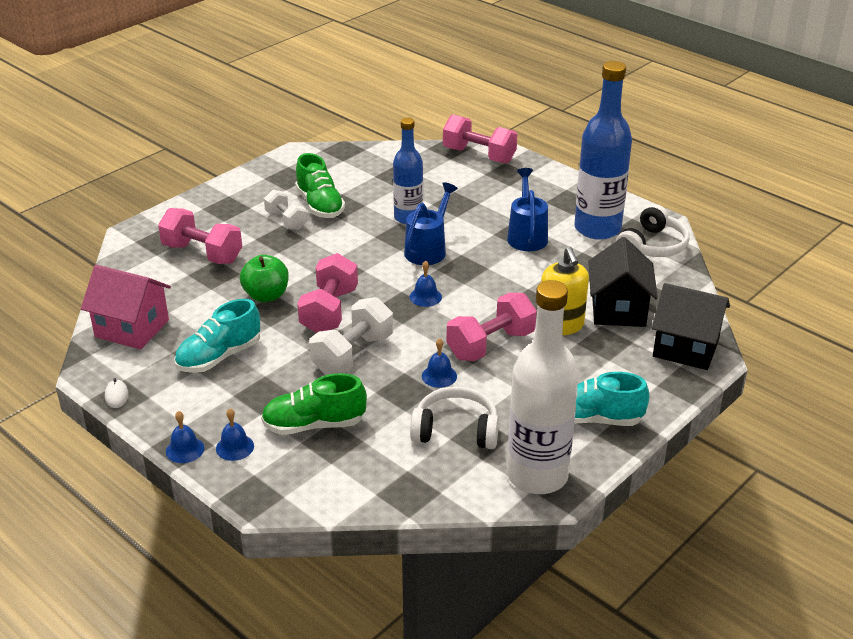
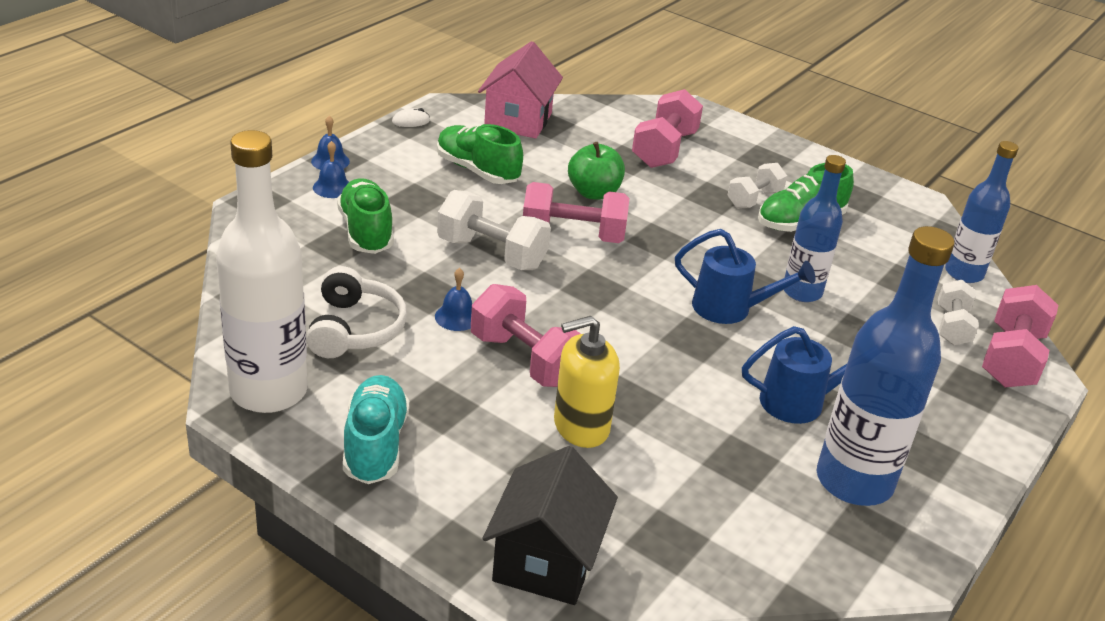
camera: 80 degrees right, 0 degrees up
turquoise shoe [174,299,260,373] -> green shoe [437,124,523,184]
blue bell [410,261,442,307] -> none
black house [588,237,658,327] -> none
white headphones [616,204,690,257] -> none
none -> white dumbbell [938,280,979,345]
none -> blue bottle [945,141,1018,283]

